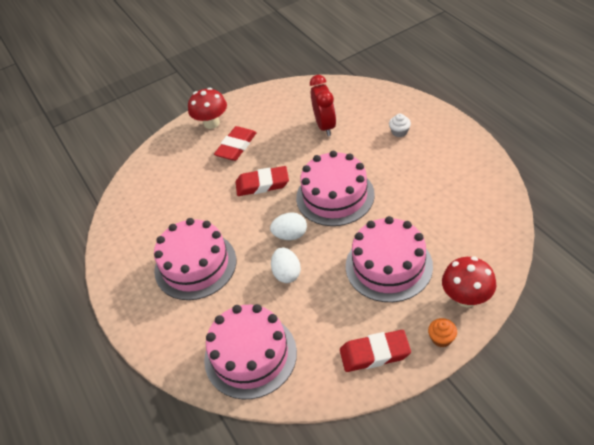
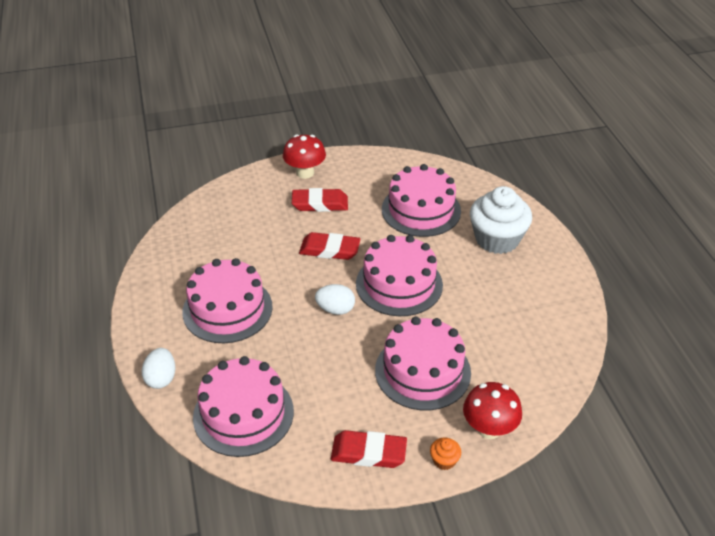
camera: 10 degrees right, 5 degrees down
red eraser [214,126,257,161] -> red eraser turned 45 degrees clockwise [292,188,348,212]
white egg [271,247,301,283] -> white egg moved to [142,348,175,389]
red clock [310,75,336,136] -> pink cake [382,164,461,237]
white cupcake [389,114,411,137] -> white cupcake [470,186,532,254], size x2.49

